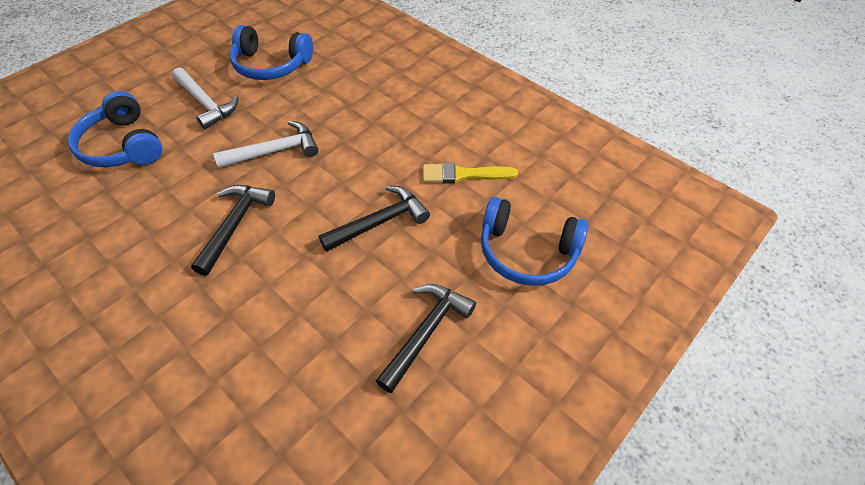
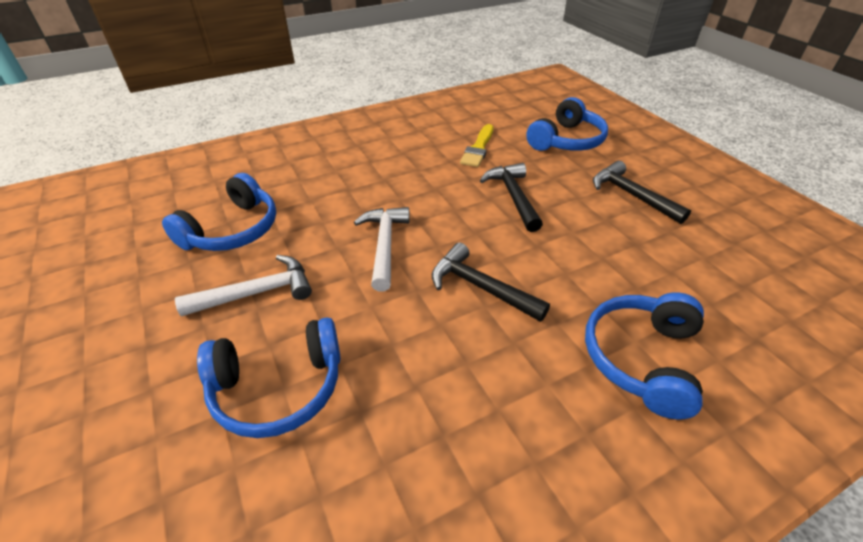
camera: 70 degrees left, 10 degrees down
none -> blue headphones [585,292,704,419]

